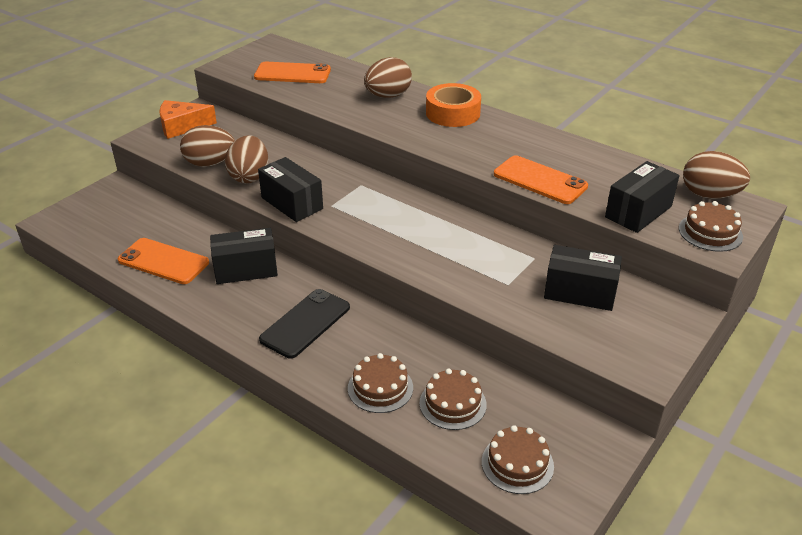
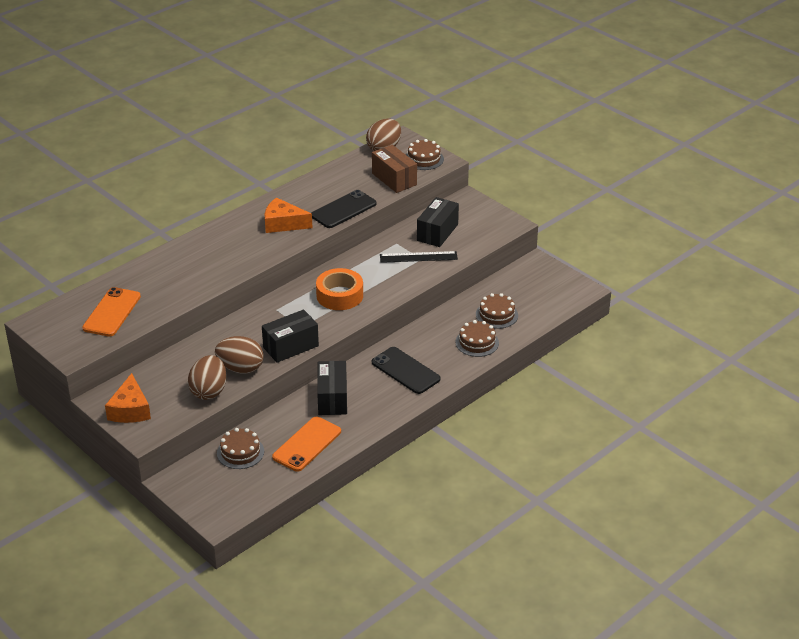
camera: 80 degrees left, 0 degrees up
brown egg [364,57,412,98] -> none
orange tape [426,83,481,127] -> orange tape moved to [316,268,363,310]
brown cake [482,425,554,494] -> brown cake moved to [217,428,264,469]
orange phone [494,155,588,204] -> black phone [311,190,377,228]
black box [605,161,680,233] -> brown box [372,145,417,193]
none -> orange cheese [265,197,313,233]
none -> black ruler [380,251,458,263]

